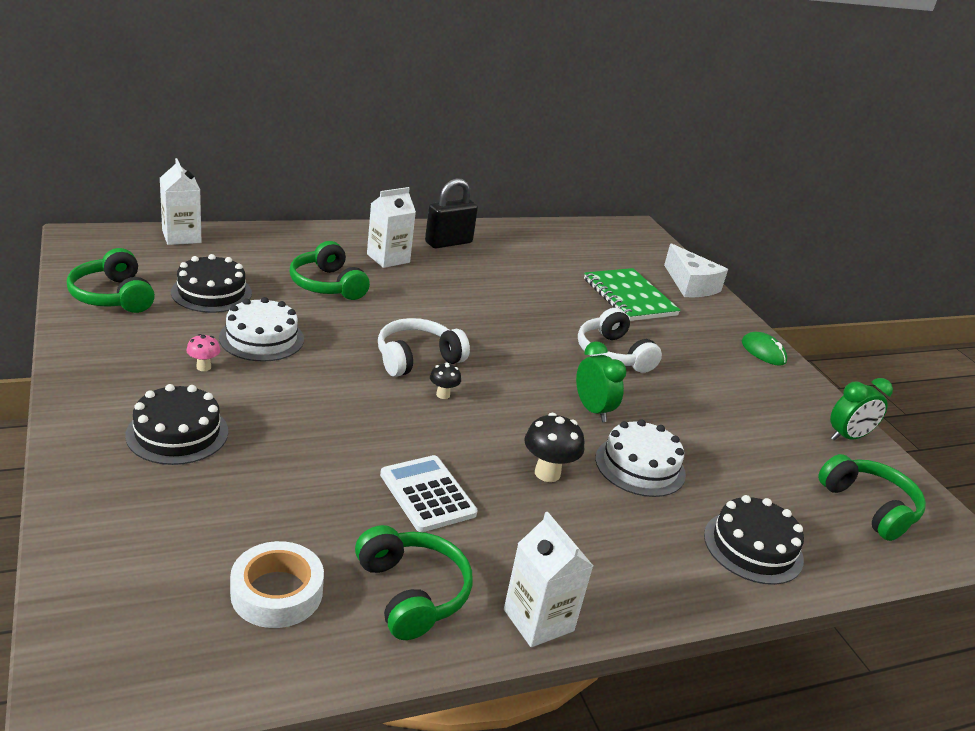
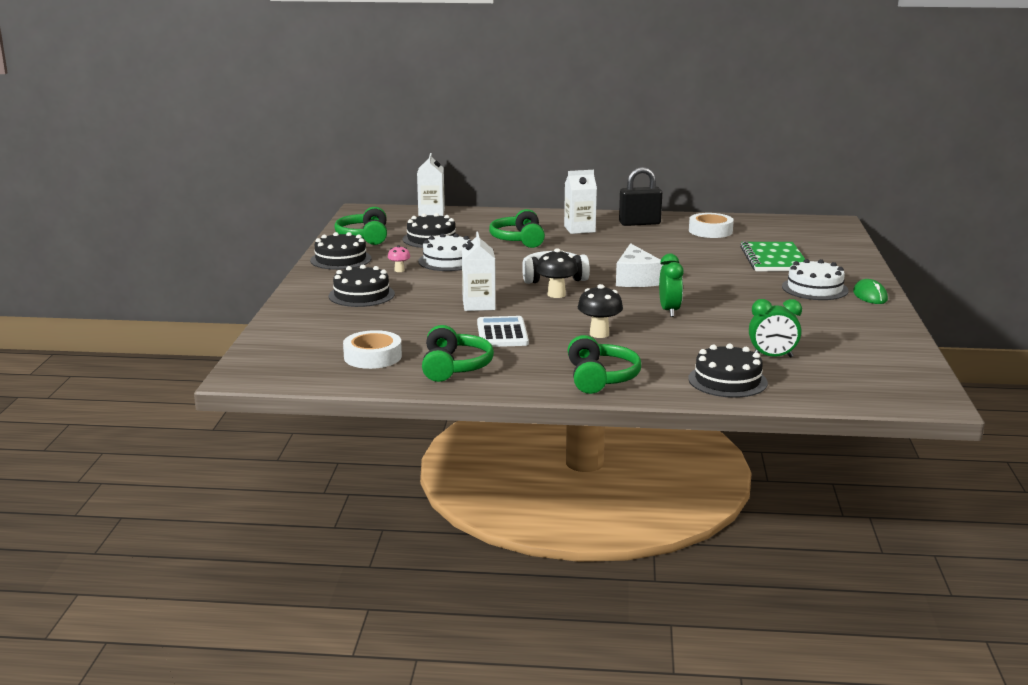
camera: 30 degrees right, 10 degrees down
black mushroom [430,362,461,399] -> black mushroom [536,248,578,298], size x1.72
white carton [504,512,593,647] -> white carton moved to [462,231,496,311]
white headphones [578,308,662,373] -> none
white cake [595,419,686,497] -> white cake moved to [782,259,849,300]
white cheese [664,243,728,297] -> white cheese moved to [616,243,663,287]
green headphones [818,454,926,541] -> green headphones moved to [568,335,641,394]
green clock [830,378,893,441] -> green clock moved to [749,299,802,358]
none -> black cake [310,232,371,270]
none -> white tape [689,213,734,238]

